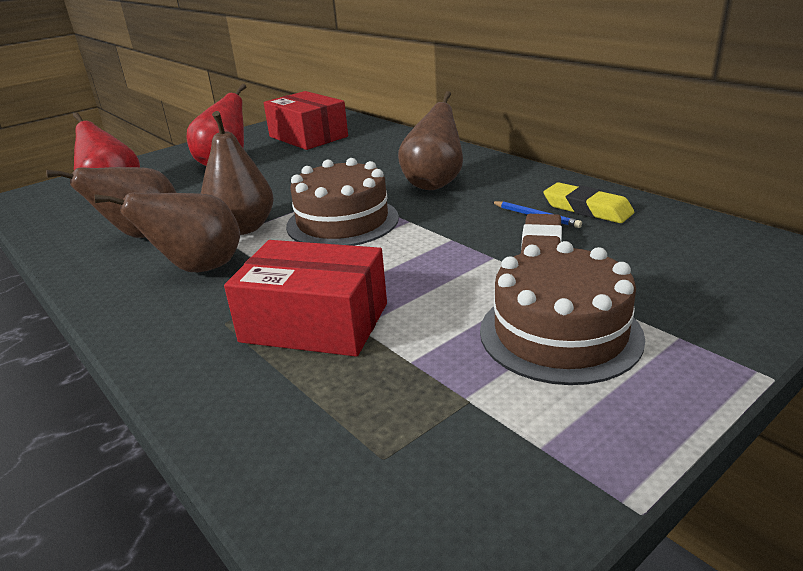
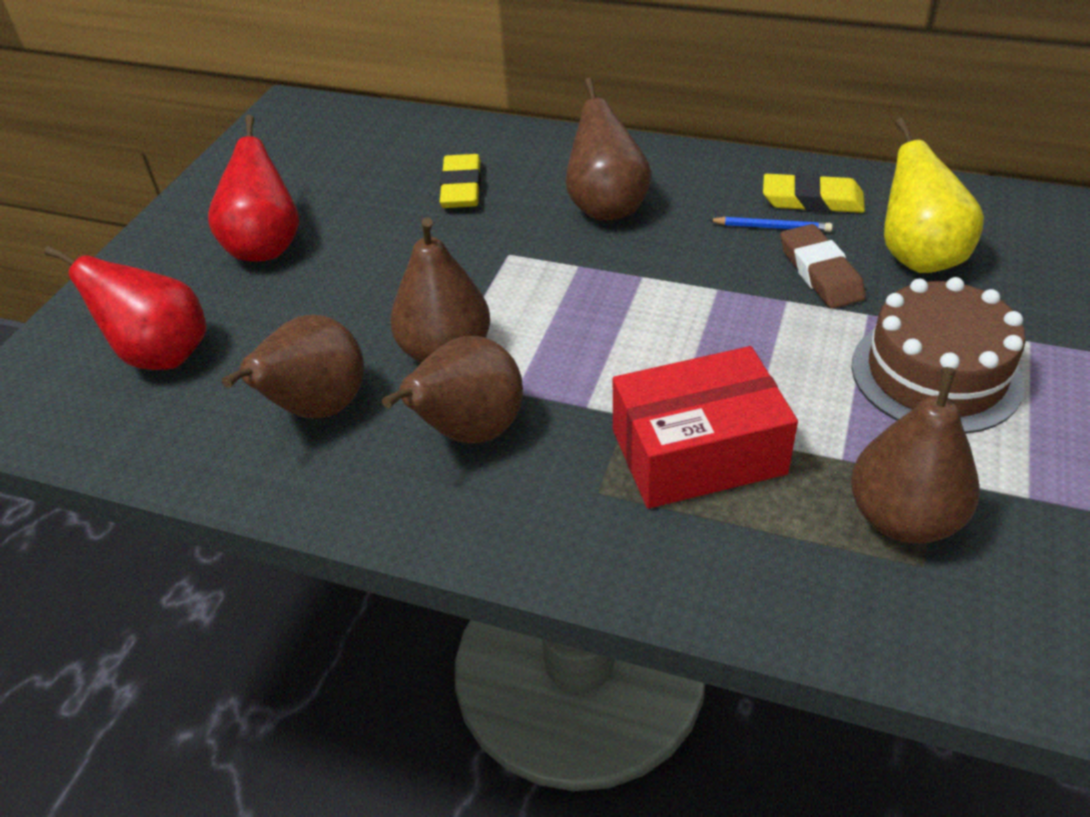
camera: 30 degrees left, 15 degrees up
red box [264,91,348,150] -> none
brown cake [286,158,399,246] -> none
none -> yellow eraser [440,154,481,208]
none -> brown pear [851,367,980,544]
none -> yellow pear [884,118,984,273]

